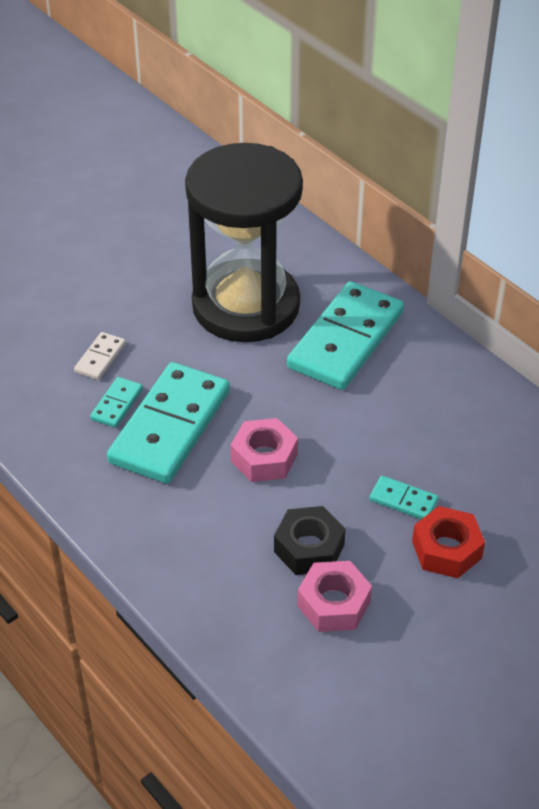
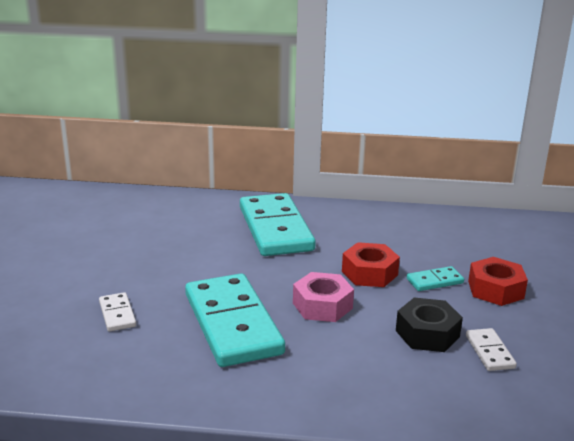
camera: 45 degrees left, 20 degrees down
turquoise domino [90,377,143,428] -> none
black hourglass [185,143,303,342] -> none
pink nut [297,561,372,632] -> white domino [466,328,517,371]
none -> red nut [342,242,400,287]

